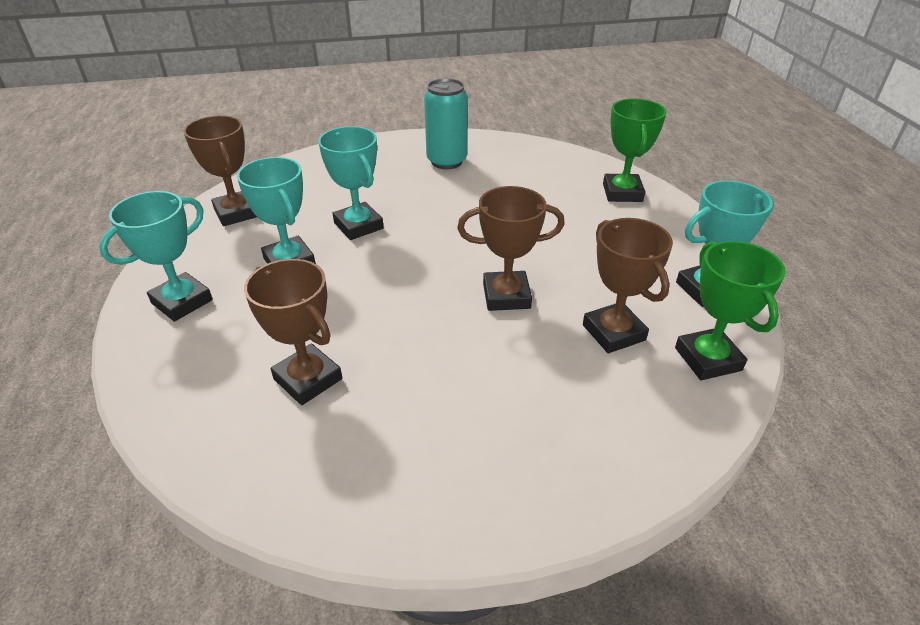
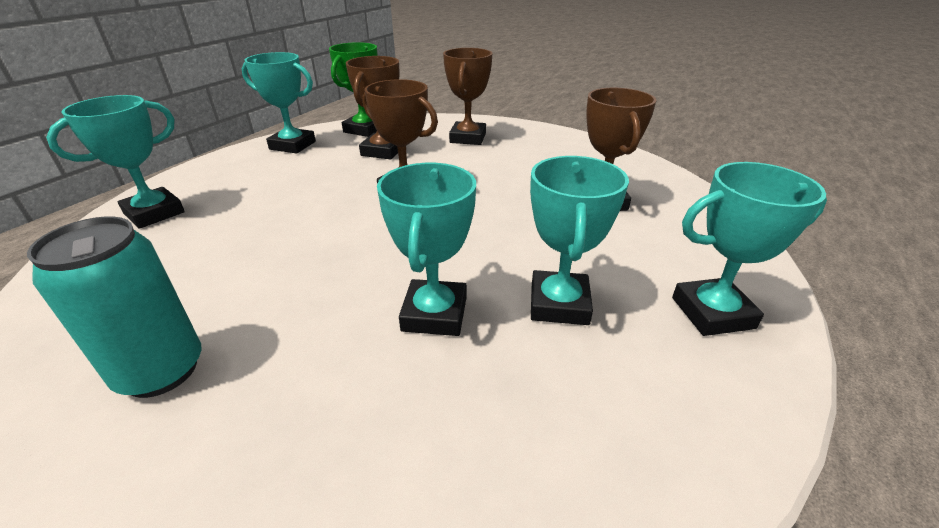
camera: 140 degrees left, 5 degrees down
brown trophy [183,115,257,226] -> brown trophy moved to [443,48,492,145]
green trophy [603,98,667,202] -> turquoise trophy [46,95,185,229]

